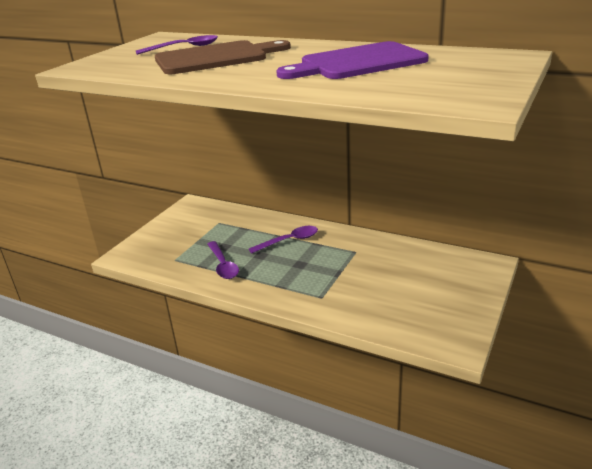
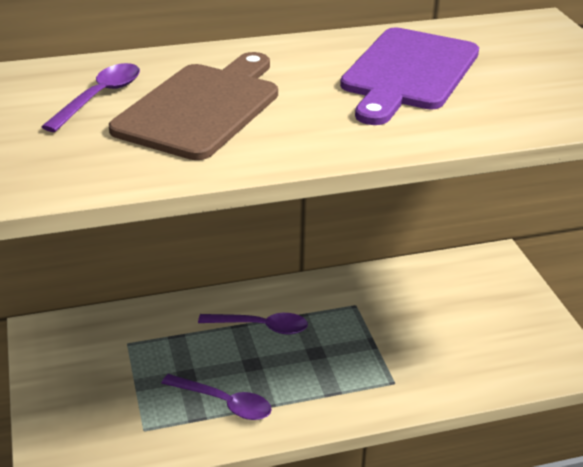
camera: 45 degrees left, 5 degrees up
purple spoon [249,226,318,254] -> purple spoon turned 75 degrees clockwise [198,313,308,334]

